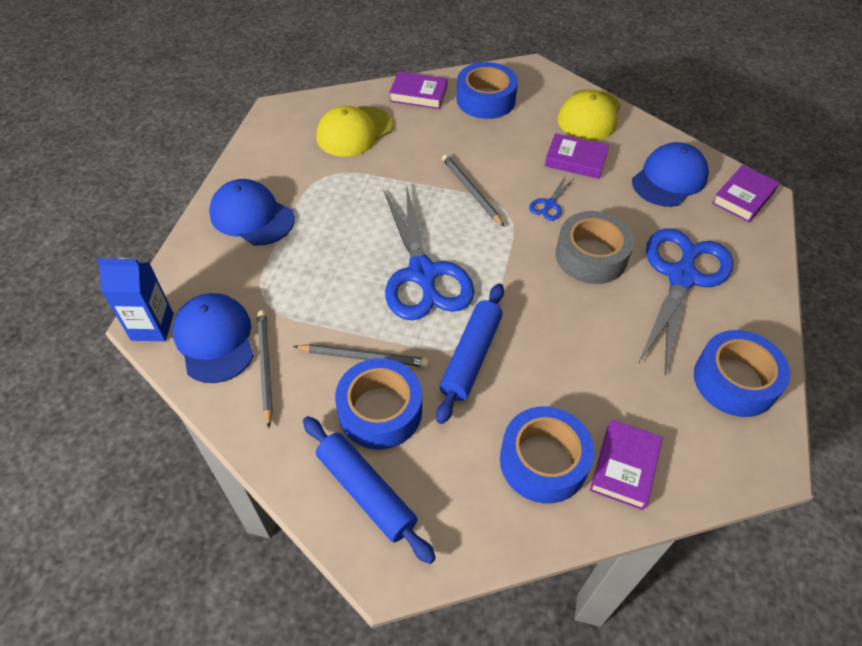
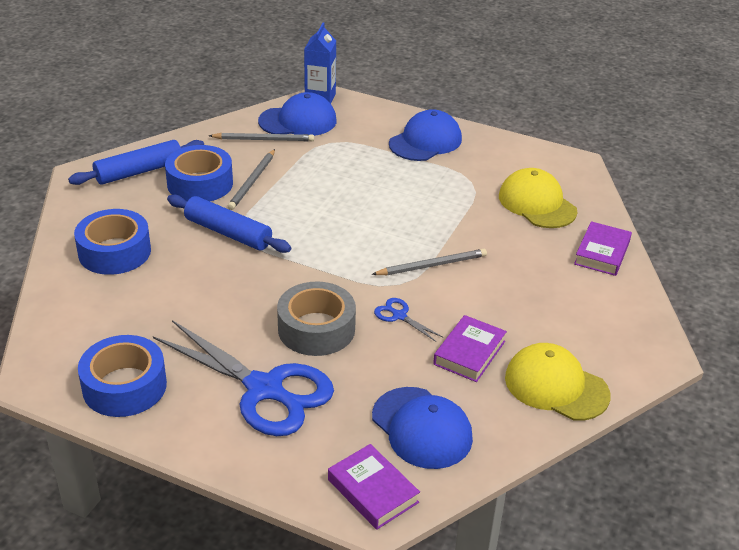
camera: 100 degrees right, 15 degrees down
blue scissors [384,185,474,320] -> none
blue tape [456,62,518,119] -> none
purple book [590,419,663,510] -> none

